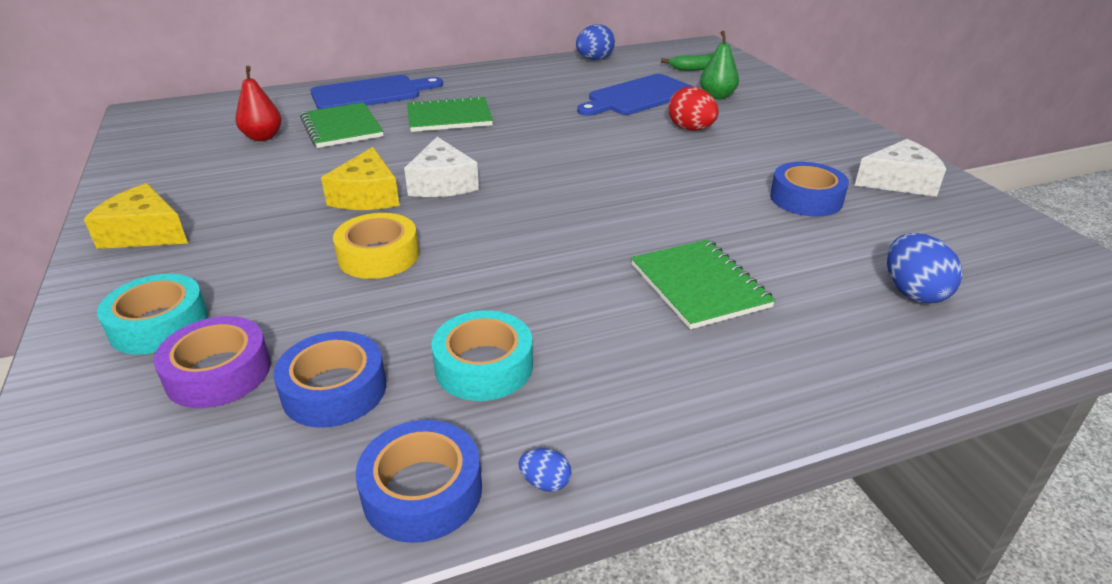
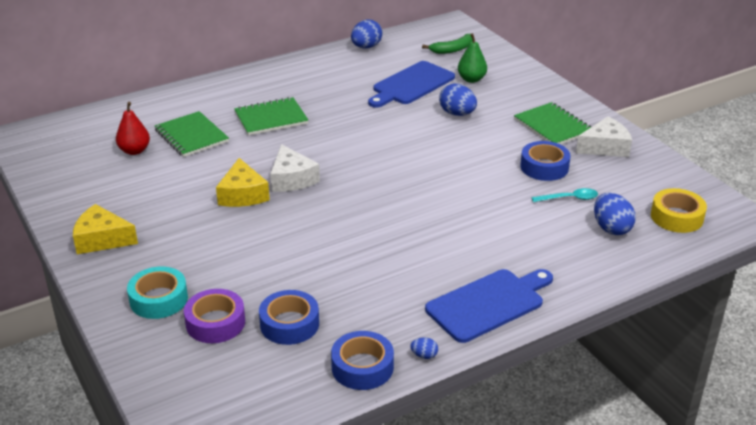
camera: 10 degrees left, 0 degrees up
blue cutting board [311,75,443,109] -> blue cutting board moved to [425,269,553,343]
yellow tape [333,213,419,279] -> yellow tape moved to [651,188,707,233]
turquoise tape [431,310,533,401] -> none
green notebook [631,239,776,329] -> green notebook moved to [514,102,591,144]
red egg [668,87,719,131] -> blue egg [439,84,477,116]
none -> turquoise spoon [531,188,598,202]

